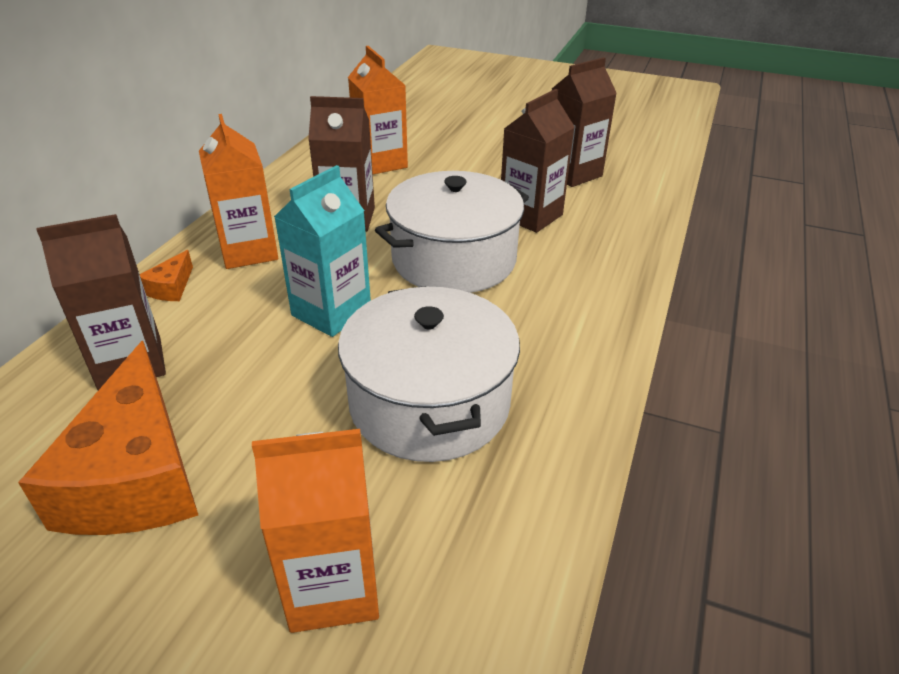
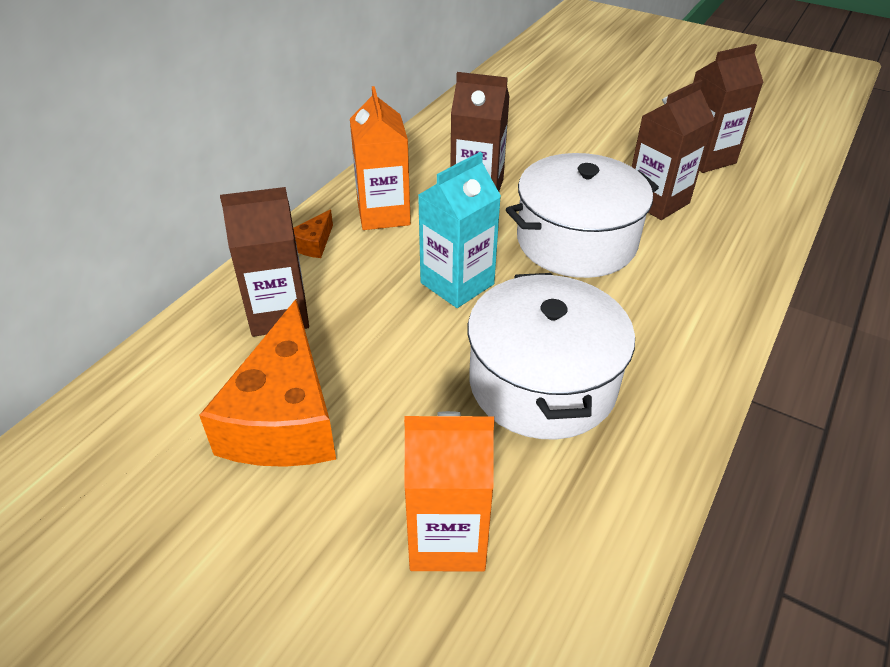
camera: 10 degrees right, 5 degrees up
orange carton [348,46,408,174] -> none

